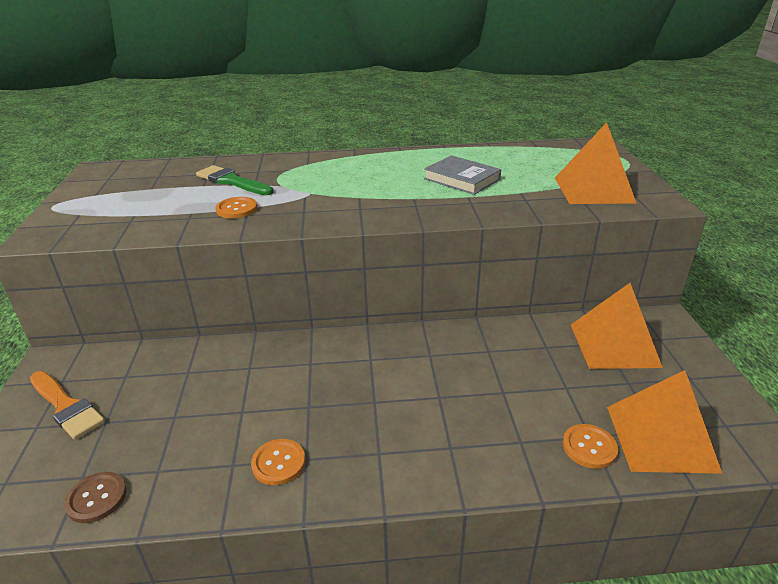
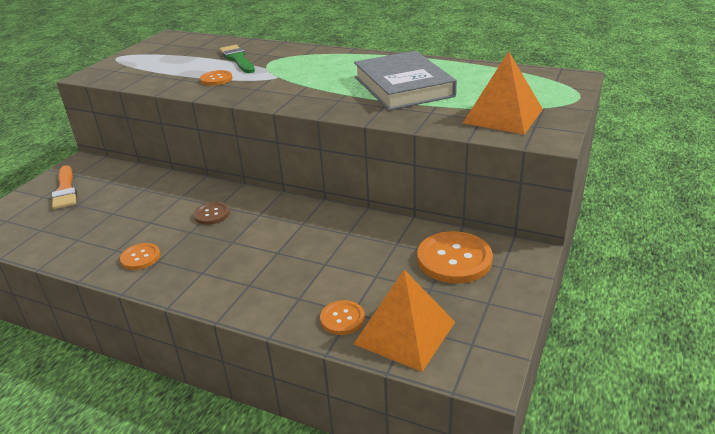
camera: 30 degrees right, 0 degrees up
brown button [64,472,126,523] -> brown button moved to [194,202,230,225]
grey book [424,155,501,195] -> grey book [354,51,457,110], size x1.66
orange pyramid [571,283,663,369] -> orange button [417,231,493,283]

